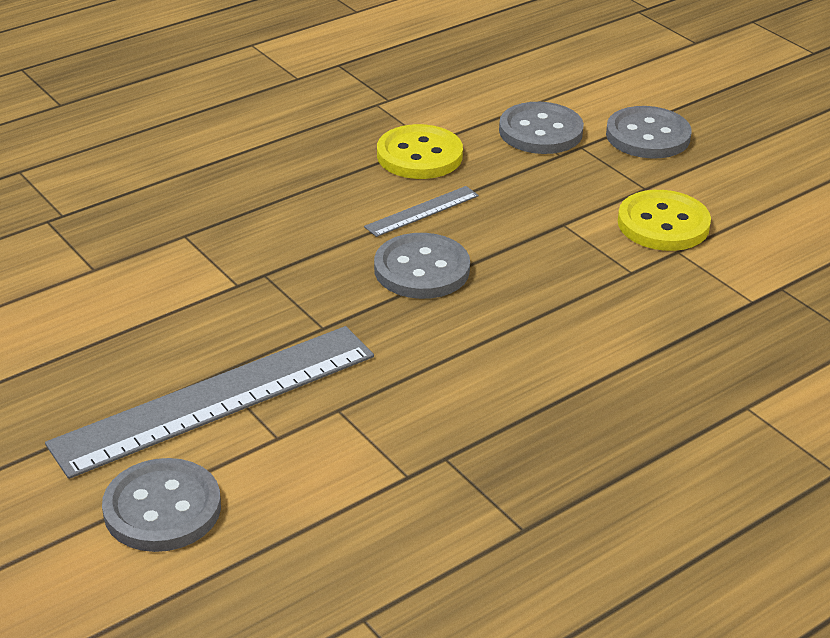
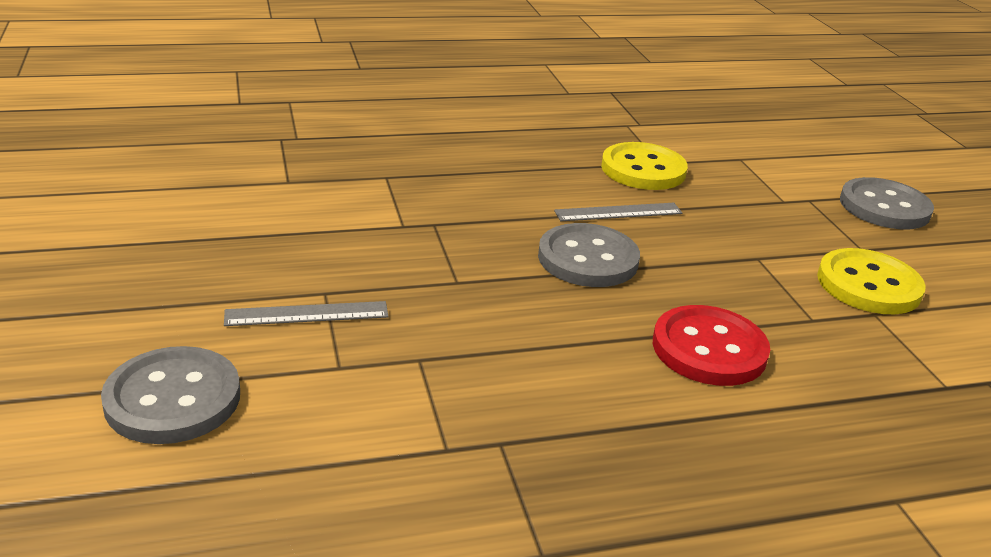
camera: 20 degrees right, 5 degrees down
grey ruler [45,326,374,479] -> grey ruler [224,301,389,326], size x0.44
grey button [499,102,584,154] -> none
none -> red button [653,305,770,386]

